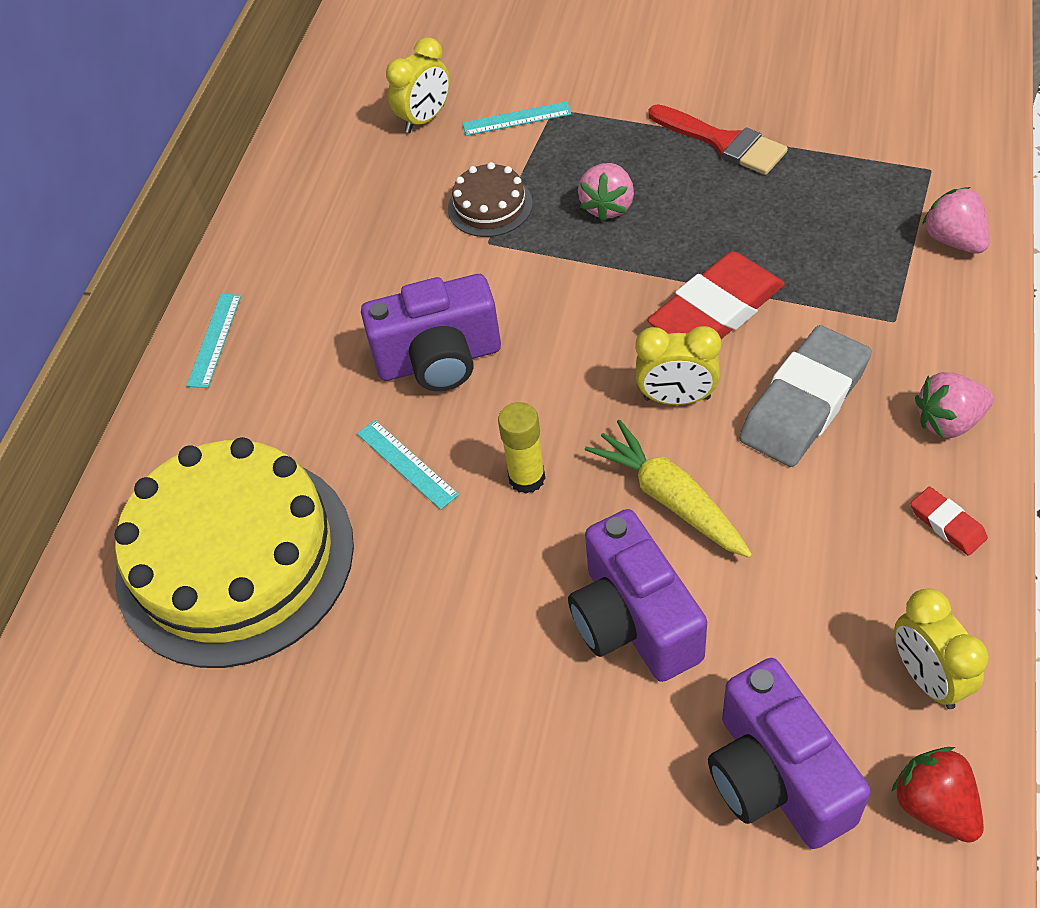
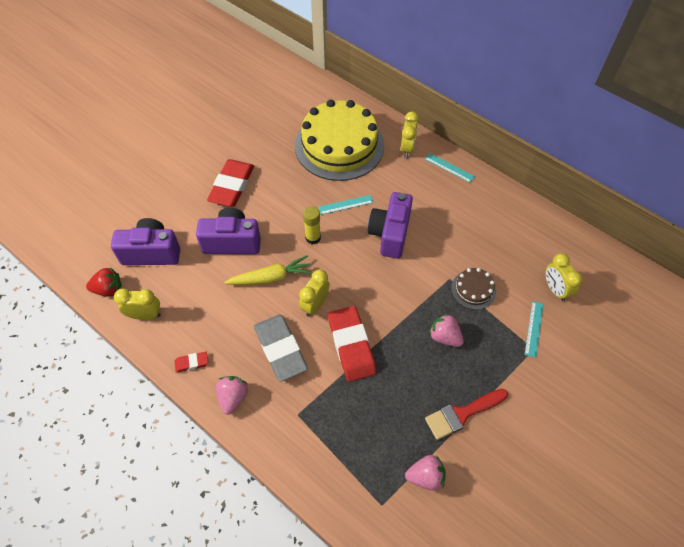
camera: 110 degrees right, 5 degrees up
pink strawberry [922,187,990,254] -> pink strawberry moved to [405,455,446,491]
none -> red eraser [207,159,254,207]
none -> yellow clock [401,111,419,158]

